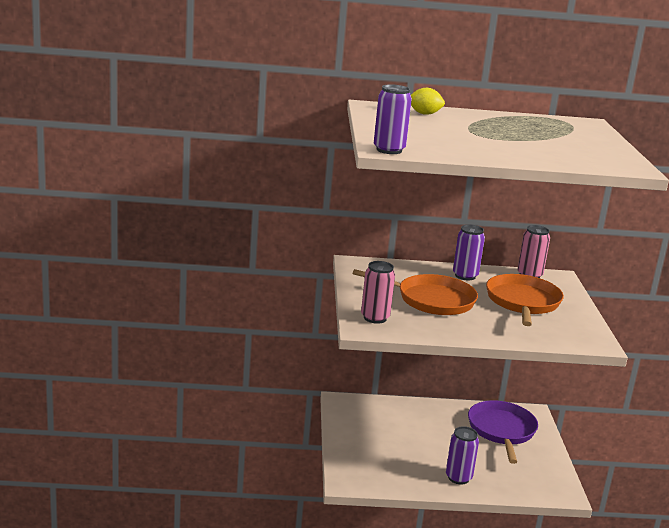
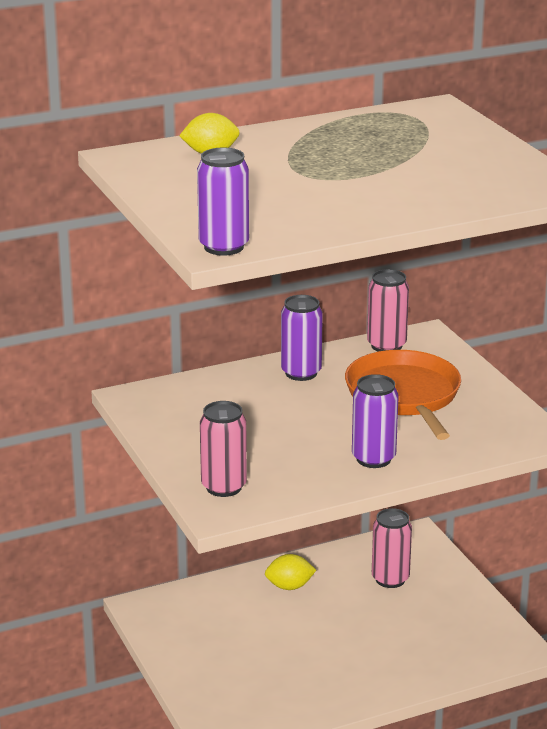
camera: 20 degrees left, 5 degrees up
orange pan [353,269,478,315] -> none
purple can [446,426,479,485] -> purple can moved to [352,374,399,468]
purple pan [468,400,538,464] -> pink can [372,508,412,588]
none -> yellow lemon [265,554,316,590]

